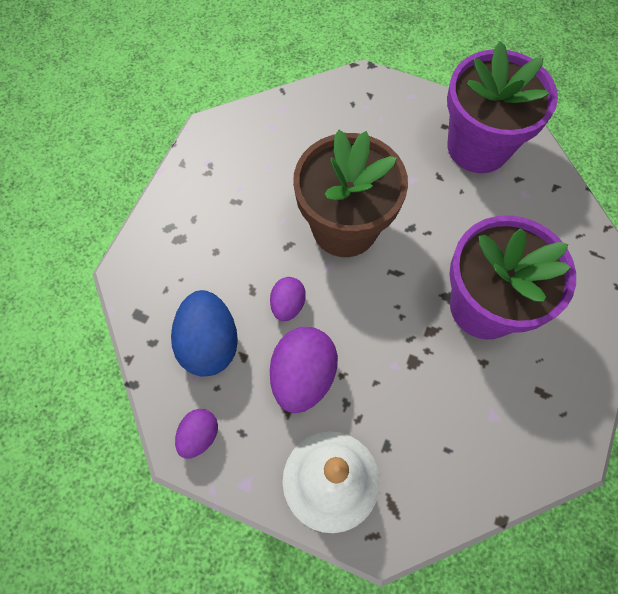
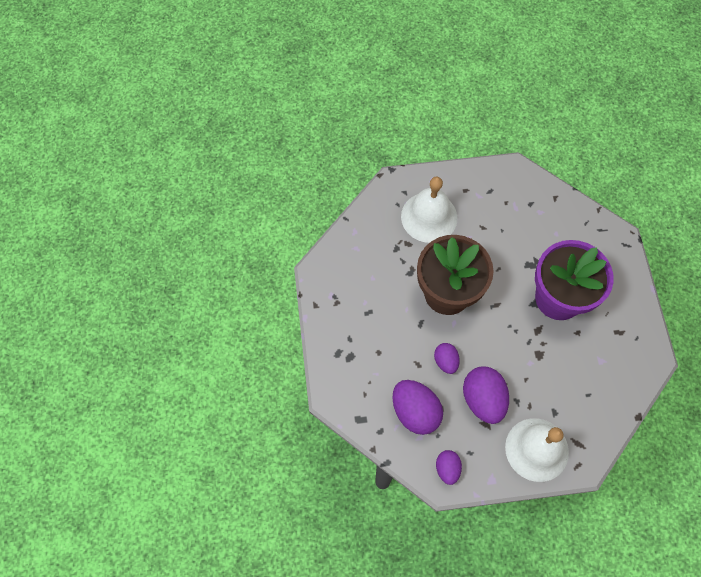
camera: 30 degrees left, 0 degrees up
blue egg [171,290,238,376] -> purple egg [392,380,443,435]
purple flower pot [447,41,558,173] -> none
none -> white bell [401,177,457,243]

